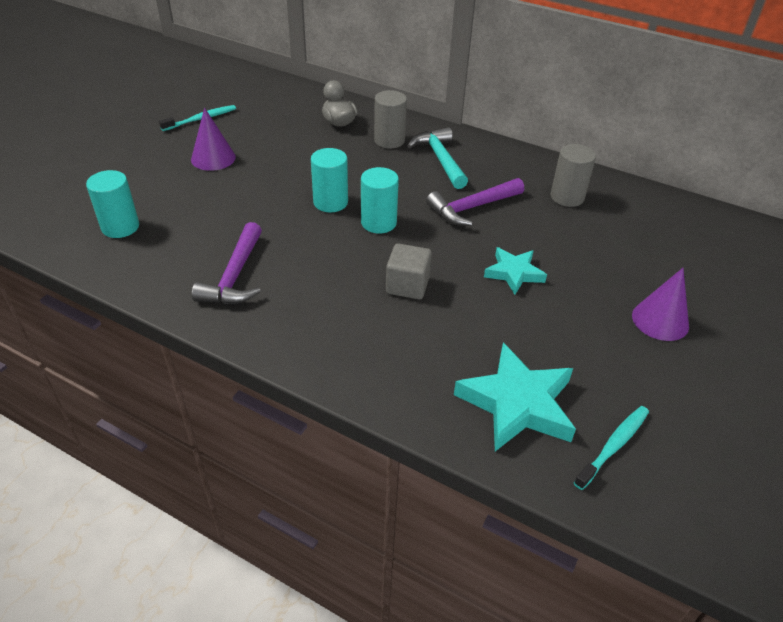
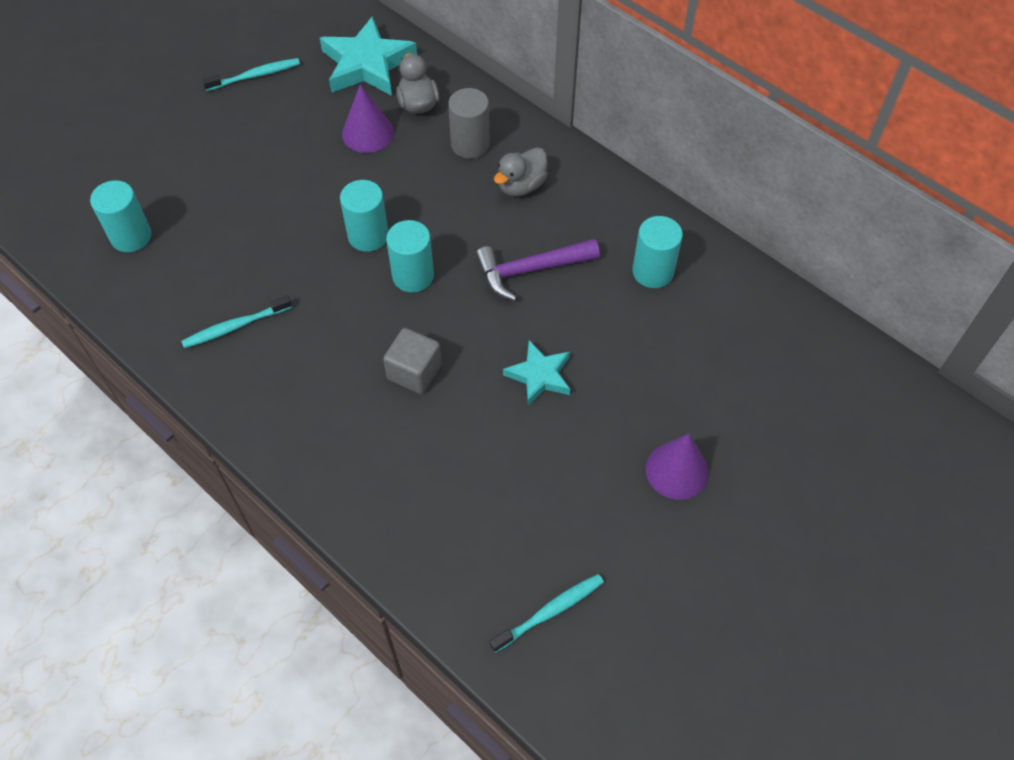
camera: 15 degrees right, 15 degrees up
purple cone [191,108,236,171] -> purple cone moved to [342,84,394,153]
purple hammer [192,222,262,304] -> turquoise toothbrush [181,295,292,348]
turquoise hammer [407,127,468,189] -> grey duck [494,147,548,196]
turquoise star [454,343,576,451] -> turquoise star moved to [320,16,417,96]
grey cylinder [550,144,596,207] -> turquoise cylinder [632,216,683,288]

